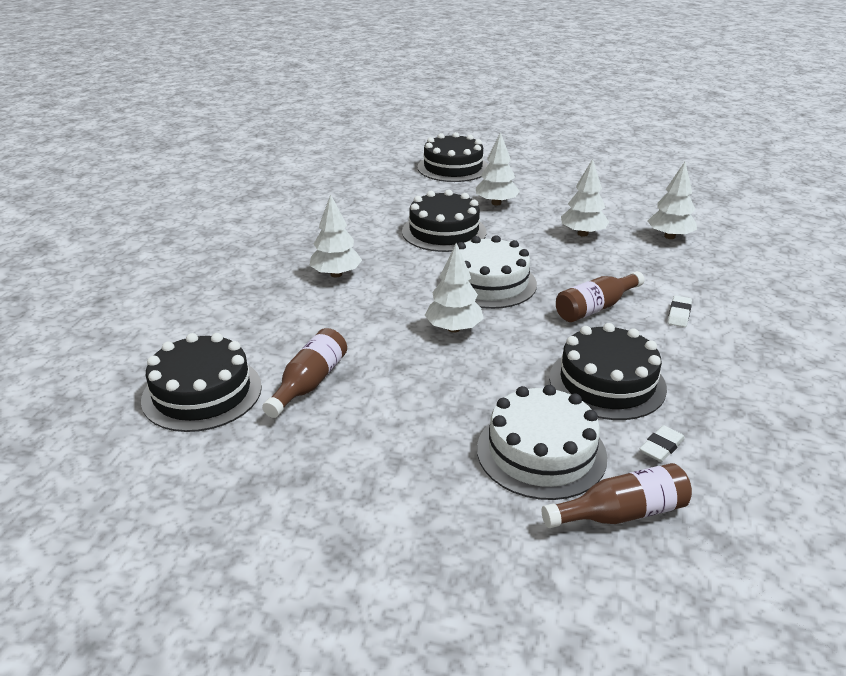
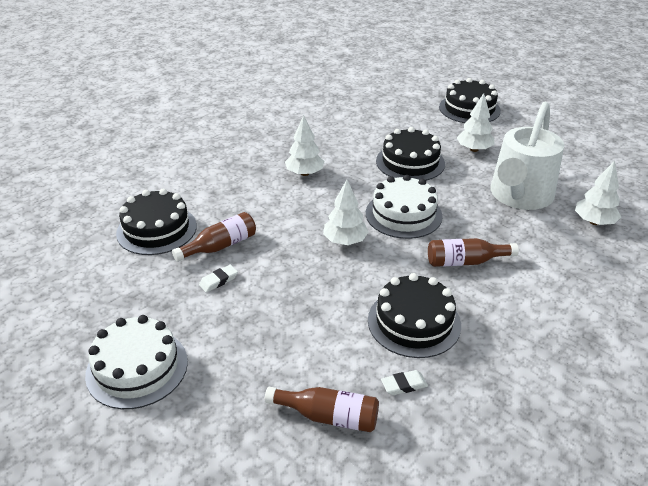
camera: 30 degrees right, 5 degrees up
white cake [477,385,607,500] -> white cake moved to [85,315,188,409]
white tree [561,159,609,237] -> white watering can [490,102,564,210]
white eraser [668,295,692,327] -> white eraser moved to [199,265,238,293]

